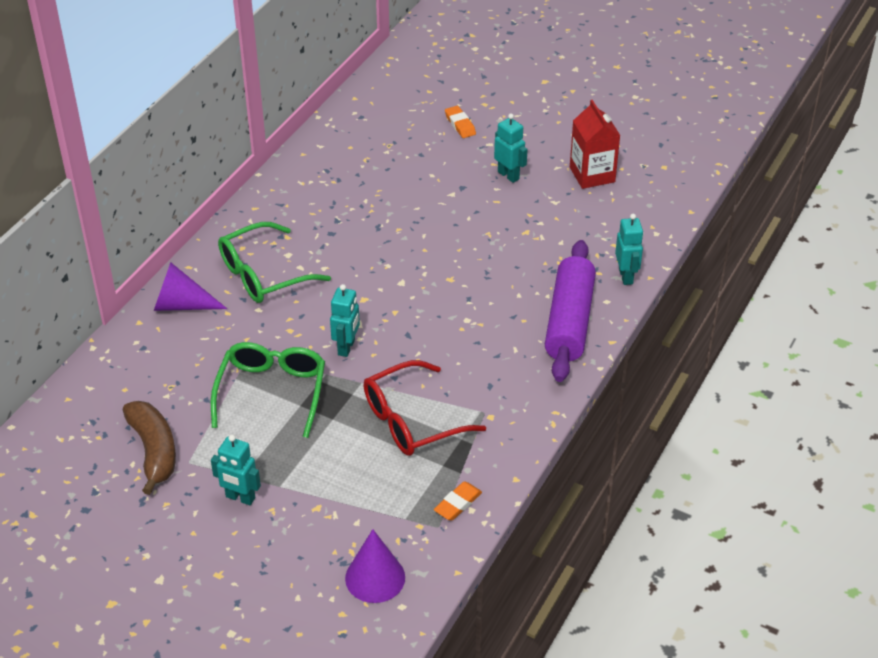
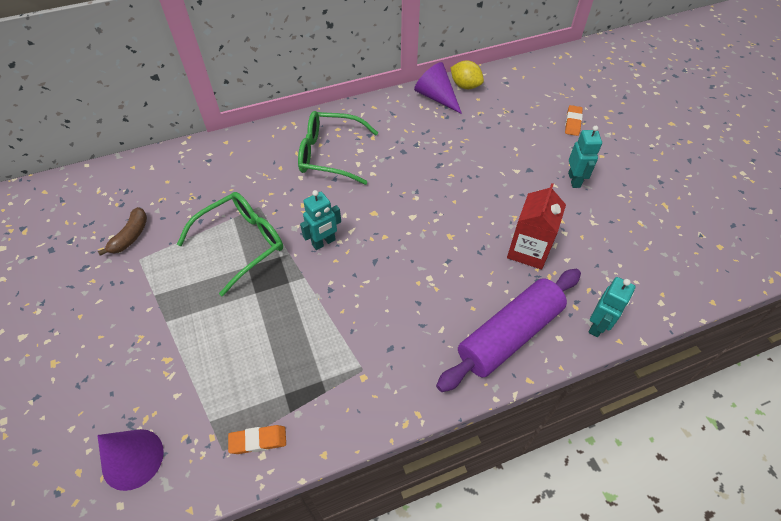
camera: 40 degrees right, 10 degrees up
brown banana [123,401,176,495] -> brown banana [98,207,147,256], size x0.64
purple cone [154,262,227,311] -> purple cone moved to [414,62,462,114]
turquoise robot [211,435,261,505] -> none
red glasses [363,360,486,456] -> none
red carton [570,100,621,189] -> red carton moved to [507,183,566,269]
none -> yellow lemon [450,61,484,89]

